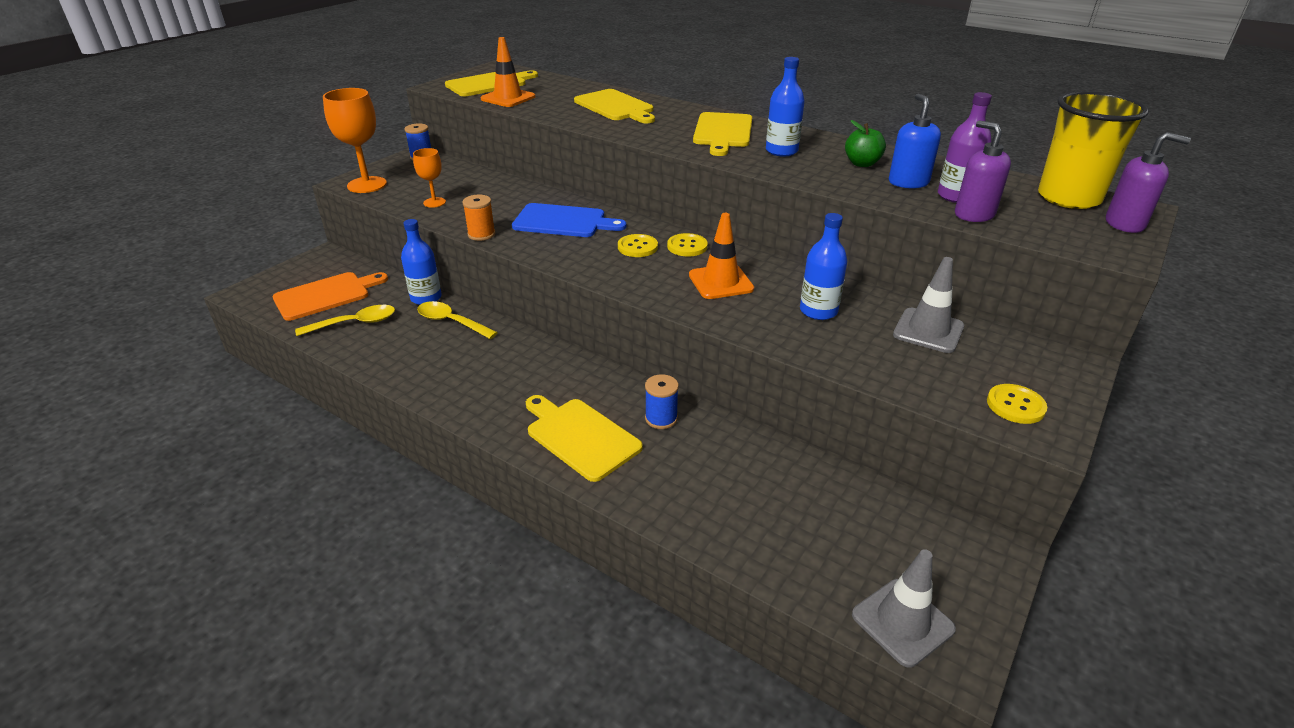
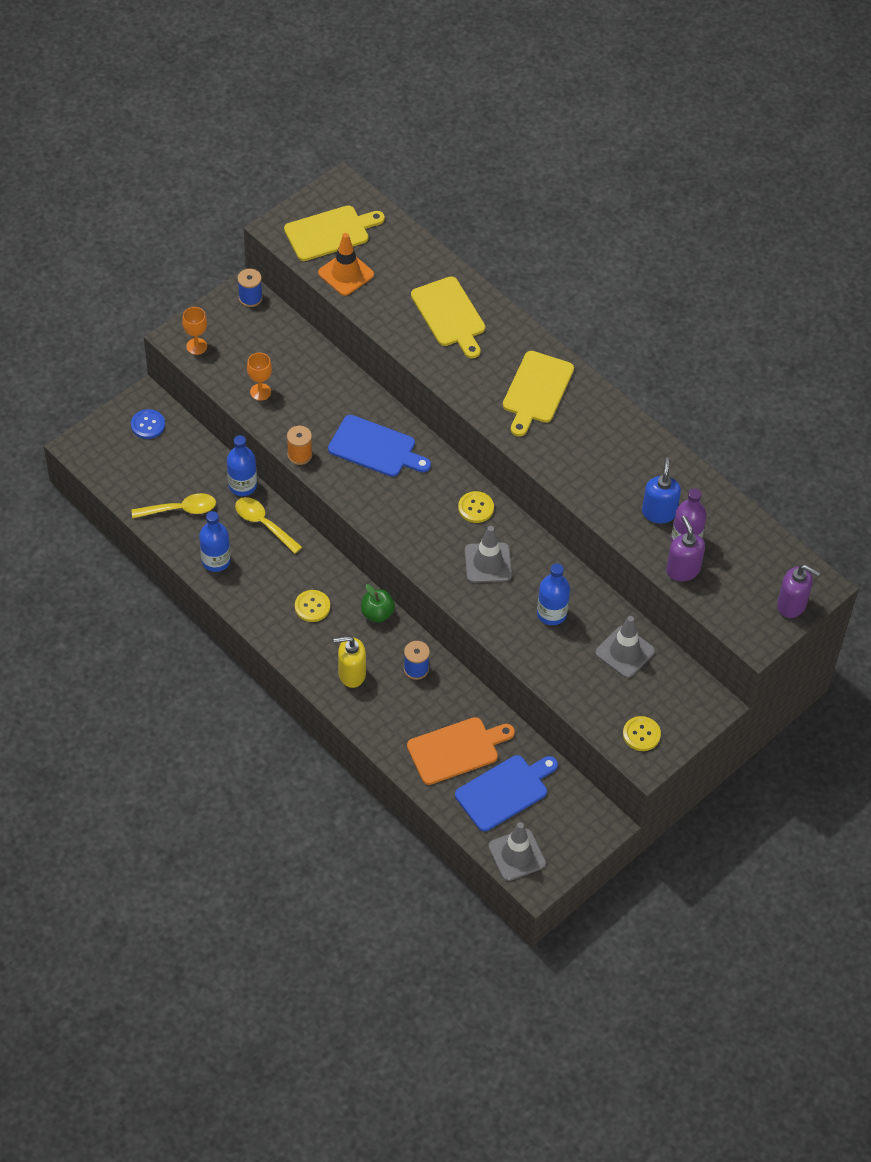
camera: 10 degrees right, 20 degrees up
orange cutting board [273,272,388,321] -> orange cutting board moved to [407,717,515,785]
orange goblet [323,88,387,193] -> orange goblet [182,307,207,355], size x0.55
yellow cutting board [526,395,643,482] -> yellow soap dispenser [333,636,366,688]
yellow button [618,234,658,257] -> yellow button moved to [295,590,330,622]
orange traffic cone [689,213,754,299] -> grey traffic cone [465,526,512,583]
blue bottle [766,57,805,157] -> blue bottle moved to [199,511,231,572]
green apple [845,120,886,167] -> green apple moved to [361,584,395,622]
yellow cup [1038,91,1149,209] -> none
none -> blue button [131,409,165,439]
none -> blue cutting board [455,755,558,832]

